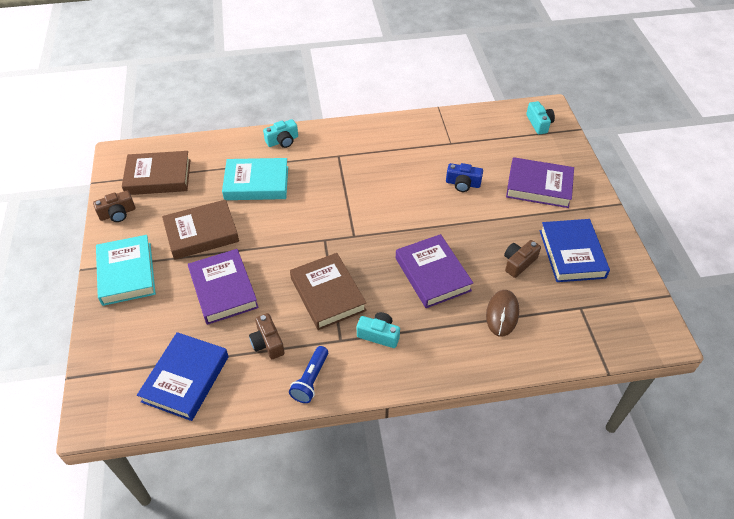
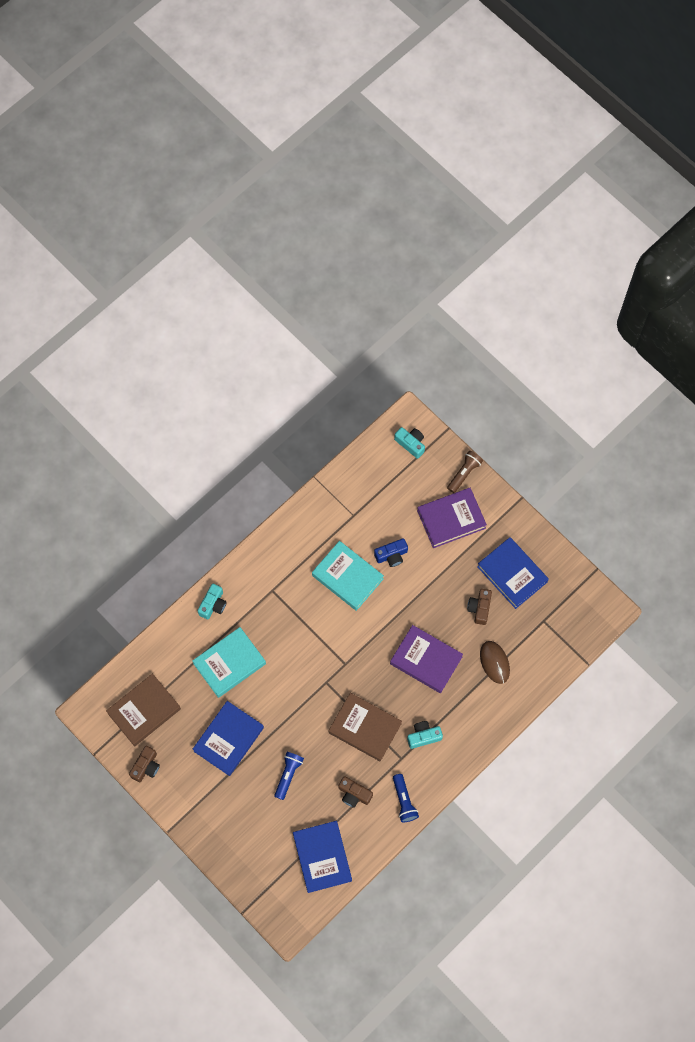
camera: 35 degrees left, 20 degrees up
turquoise book [96,235,156,306] -> turquoise book moved to [312,541,384,611]
brown book [162,199,239,260] -> blue book [193,701,264,776]
purple book [188,249,259,325] -> blue flashlight [274,752,304,800]
none -> brown flashlight [447,451,483,493]

